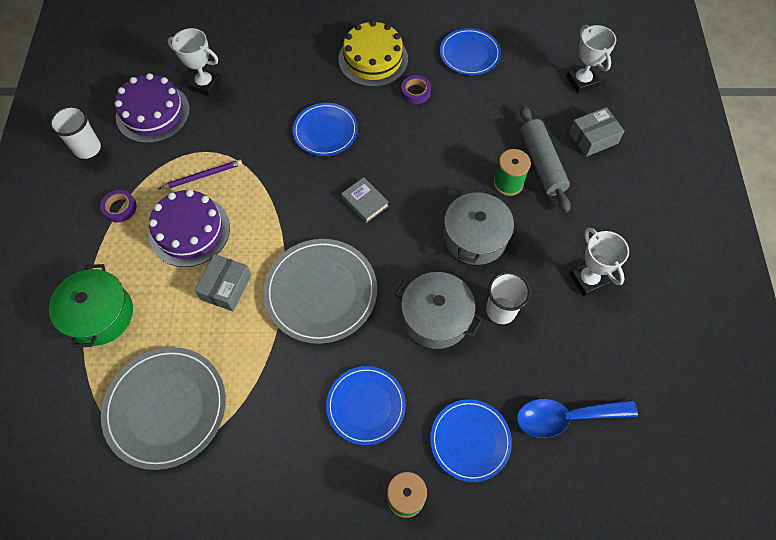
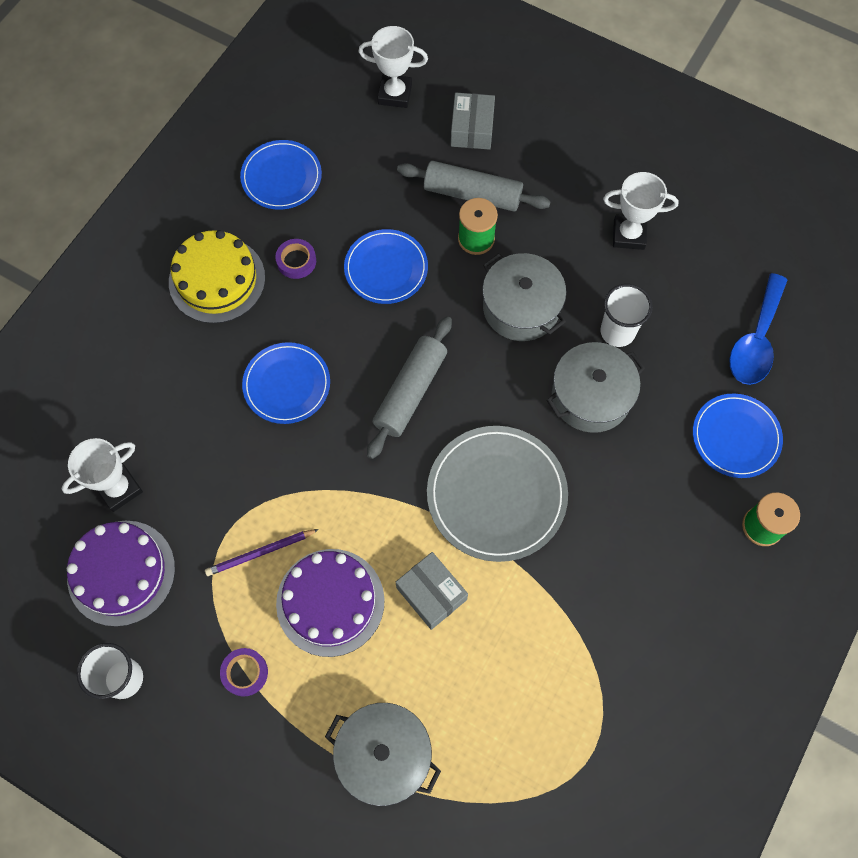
camera: 60 degrees left, 5 degrees up
green pot [49,264,133,348] -> grey pot [325,703,441,806]
grey plate [101,347,226,470] -> none
purple pencil [158,160,242,189] -> purple pencil turned 120 degrees counterclockwise [205,529,319,576]
blue plate [326,366,406,445] -> blue plate moved to [344,229,428,304]
grey book [341,177,389,223] -> grey rolling pin [367,316,452,459]

